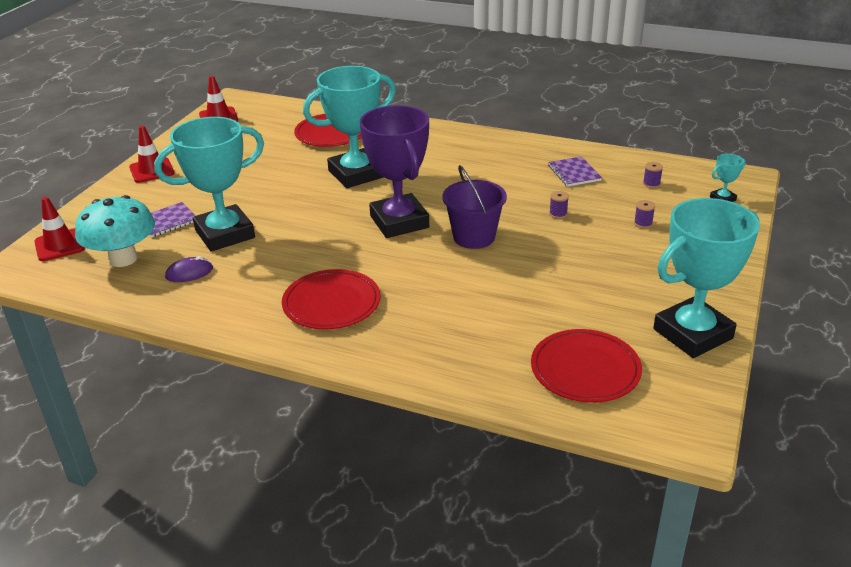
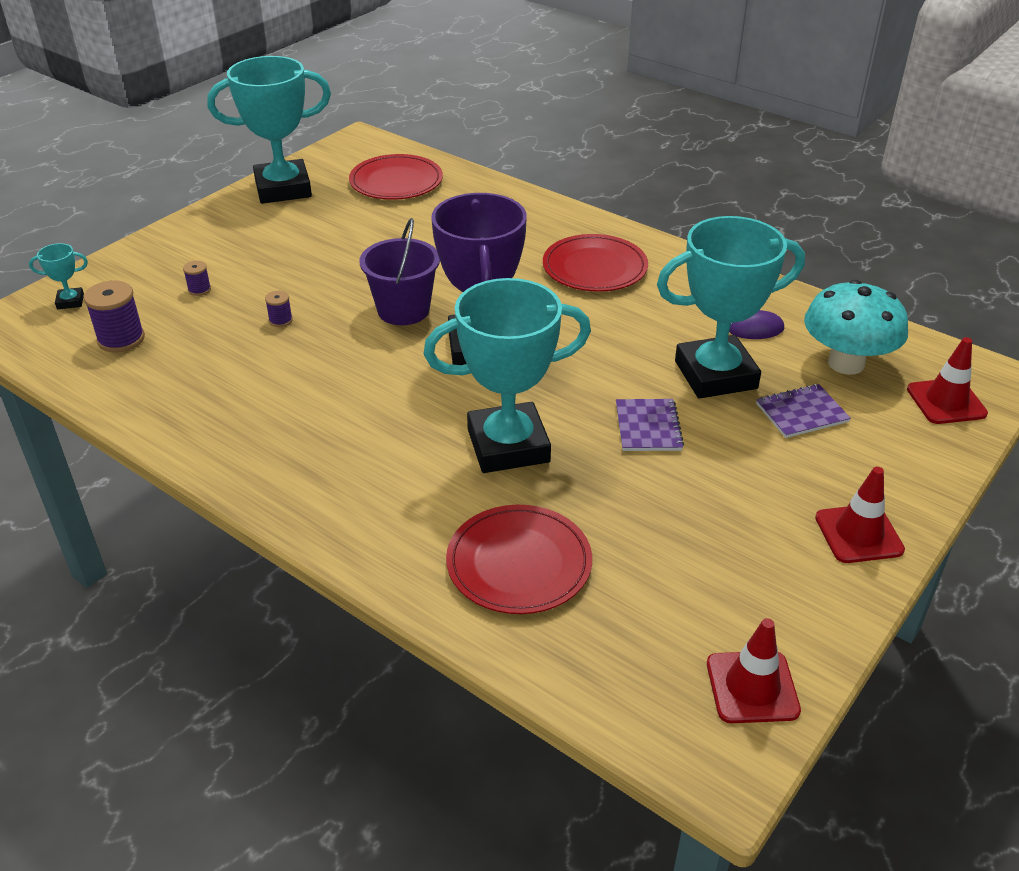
camera: 165 degrees left, 5 degrees up
purple notebook [548,156,602,187] -> purple notebook moved to [616,399,684,451]
purple spool [643,162,663,188] -> purple spool [84,280,145,353], size x1.91

